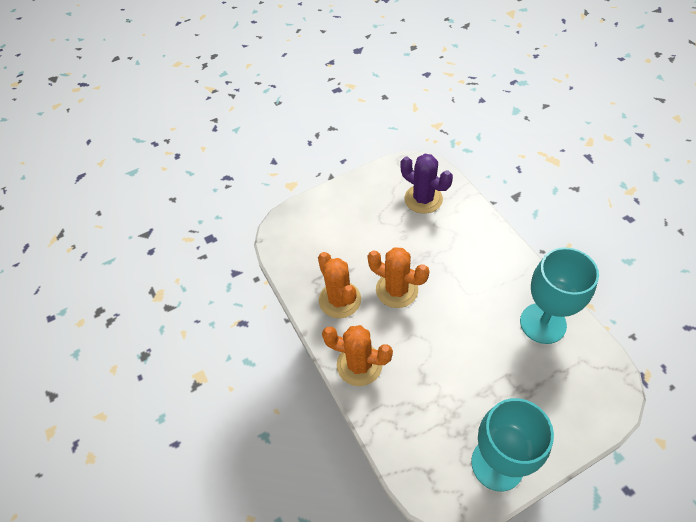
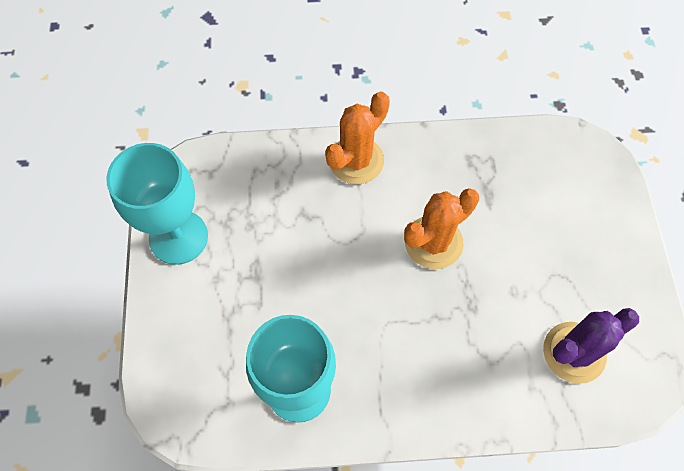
camera: 110 degrees right, 10 degrees up
orange cactus [318,252,361,318] -> none

